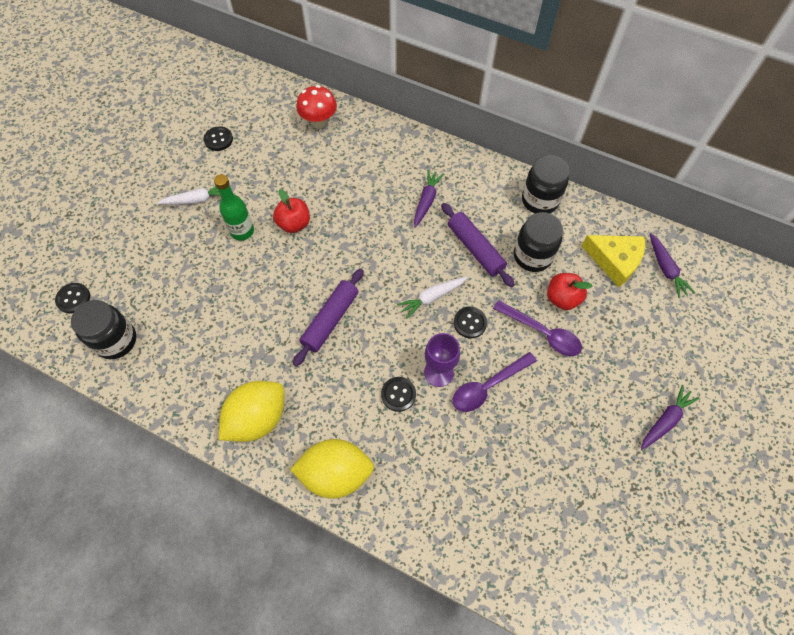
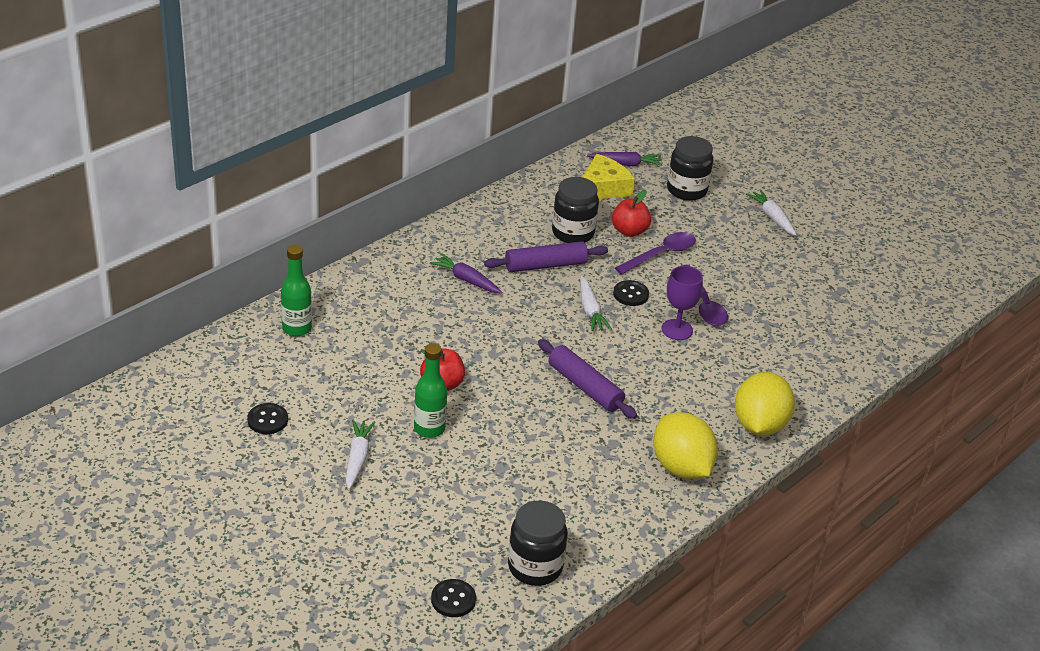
camera: 75 degrees left, 25 degrees down
red mushroom [297,85,337,128] -> green bottle [281,245,312,336]
black button [381,377,416,412] -> none
black jar [522,155,569,213] -> black jar moved to [667,136,713,201]
purple carrot [641,385,699,450] -> white carrot [746,190,797,236]

